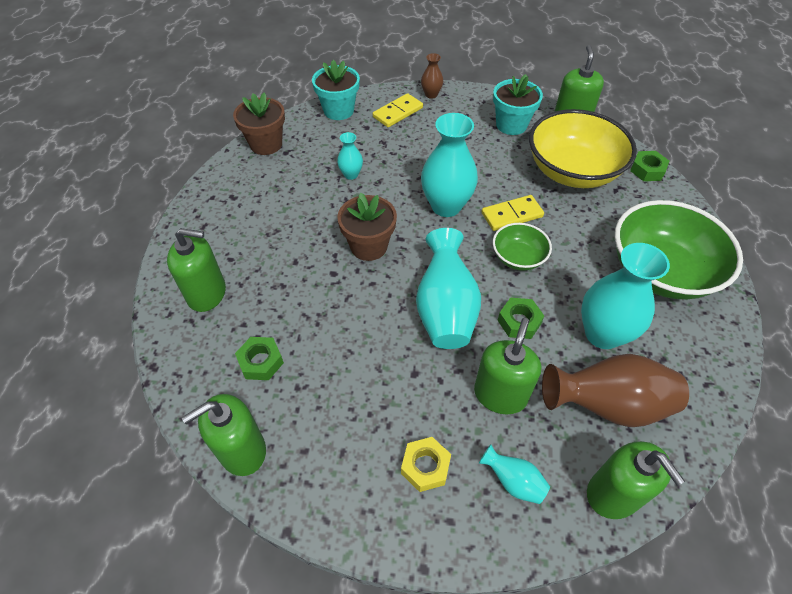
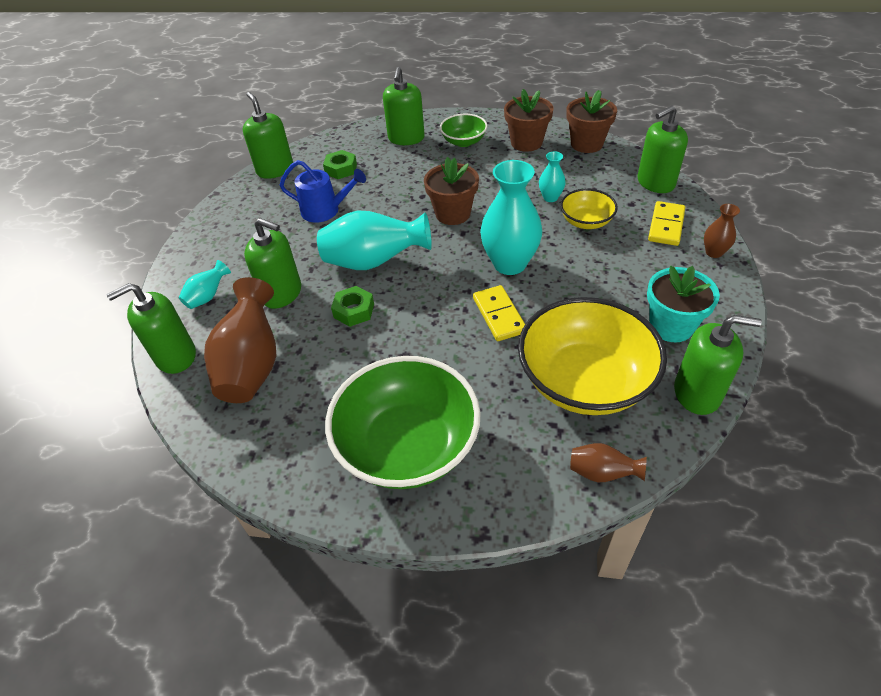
camera: 95 degrees right, 5 degrees down
turquoise flower pot [312,60,360,120] -> green soap dispenser [638,106,688,193]
yellow domino [373,93,423,127] -> yellow domino turned 60 degrees clockwise [648,201,685,246]
yellow nut [401,437,451,492] -> none
green bowl [493,223,552,271] -> green bowl moved to [440,114,487,147]
turquoise vase [581,243,670,349] -> none
green nut [630,151,669,181] -> brown vase [570,443,647,482]
none -> blue watering can [280,160,366,223]
none -> brown flower pot [504,89,554,152]
none -> yellow bowl [560,189,618,229]

